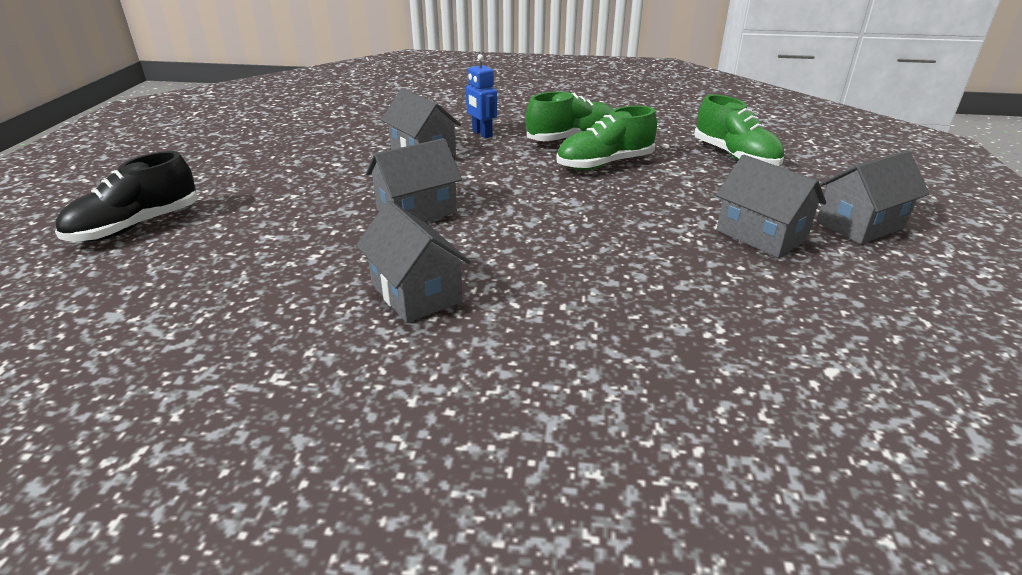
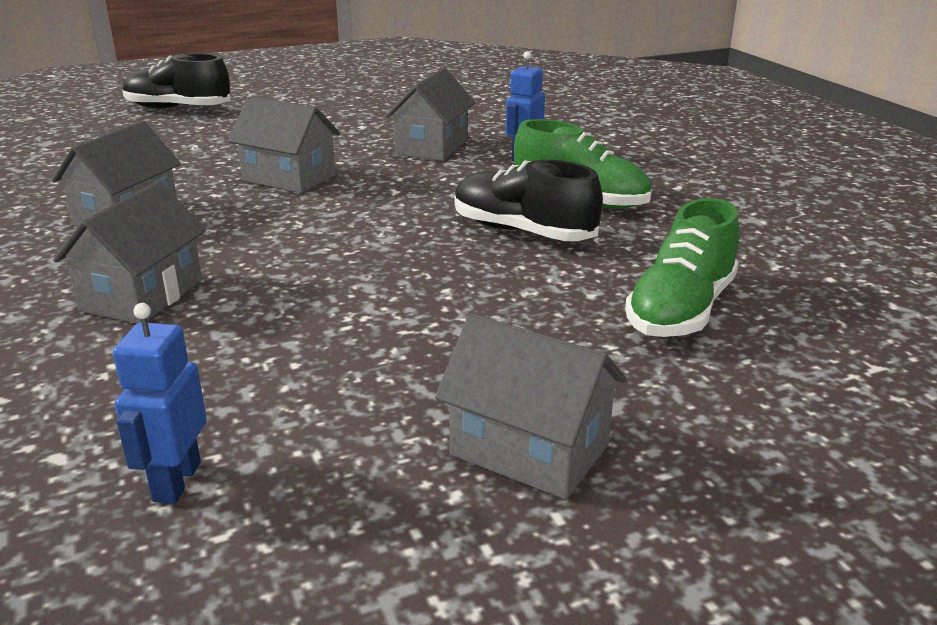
camera: 60 degrees right, 5 degrees down
green shoe [556,106,657,170] -> black shoe [455,160,603,241]
grey house [716,155,826,258] -> grey house moved to [53,181,206,323]
none -> blue robot [113,303,207,504]

